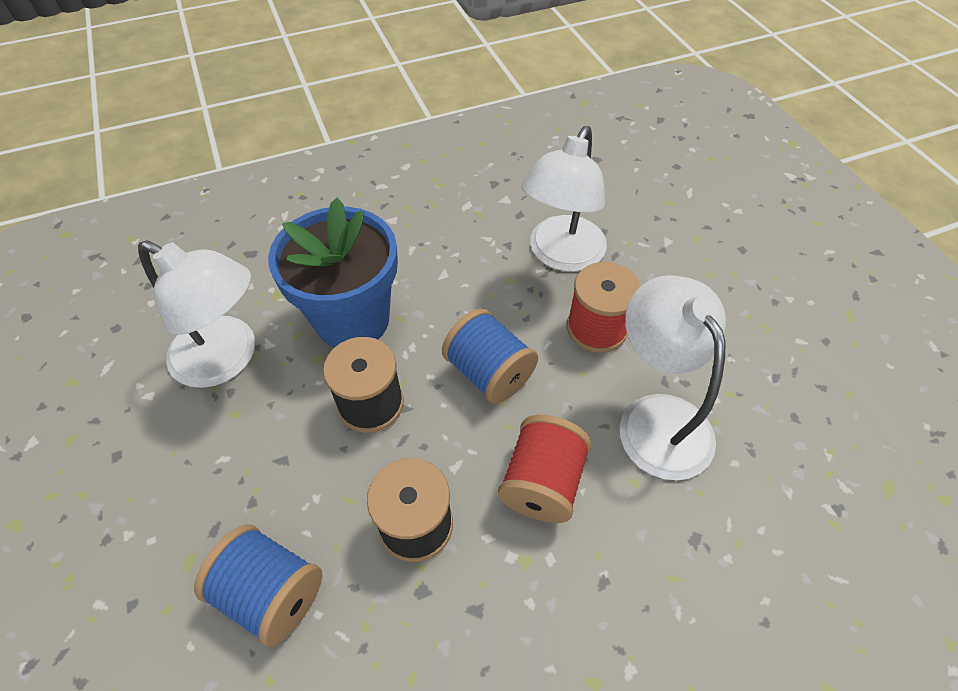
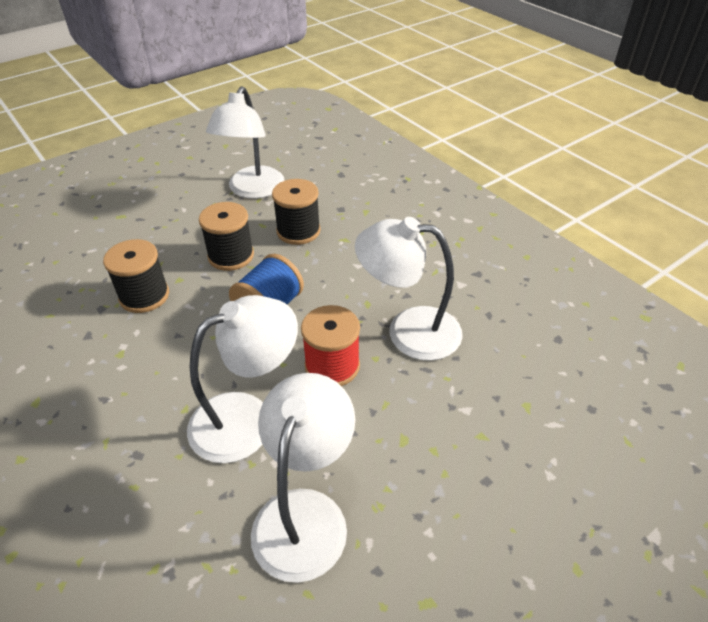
camera: 75 degrees right, 10 degrees down
blue spool [194,524,322,647] -> none
blue flower pot [268,198,398,348] -> black spool [272,179,321,245]
red spool [498,415,592,523] -> none
none -> white lamp [251,373,355,583]

